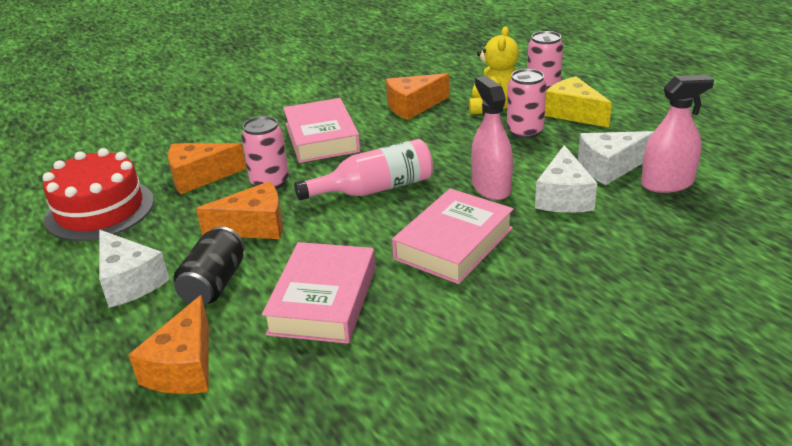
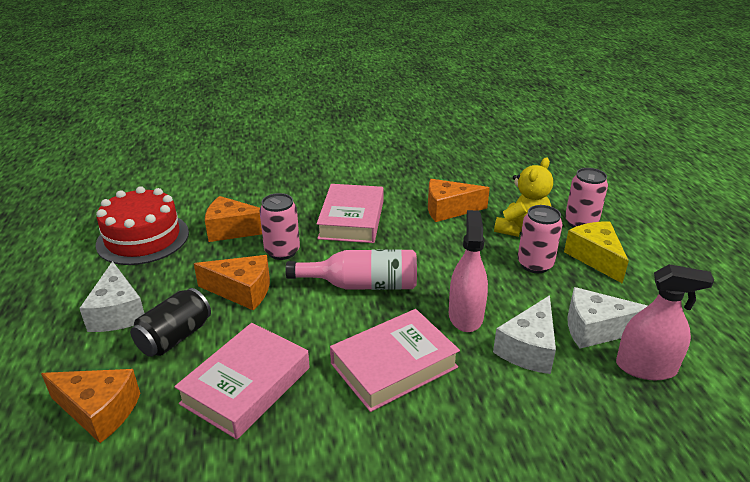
camera: 20 degrees right, 0 degrees up
orange cheese [129,295,209,394] -> orange cheese turned 105 degrees counterclockwise [41,369,140,443]

